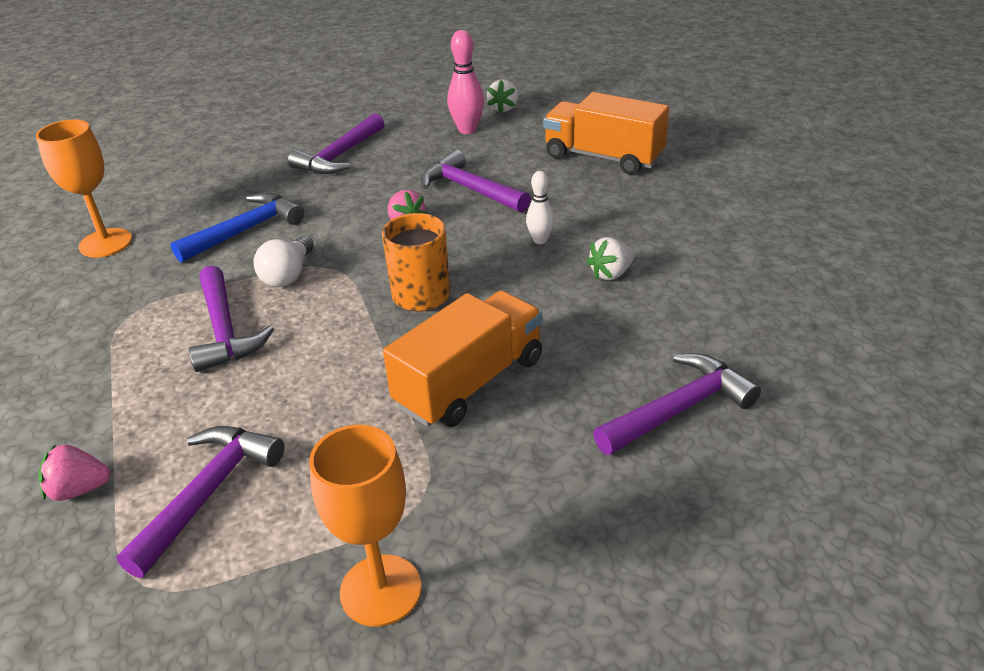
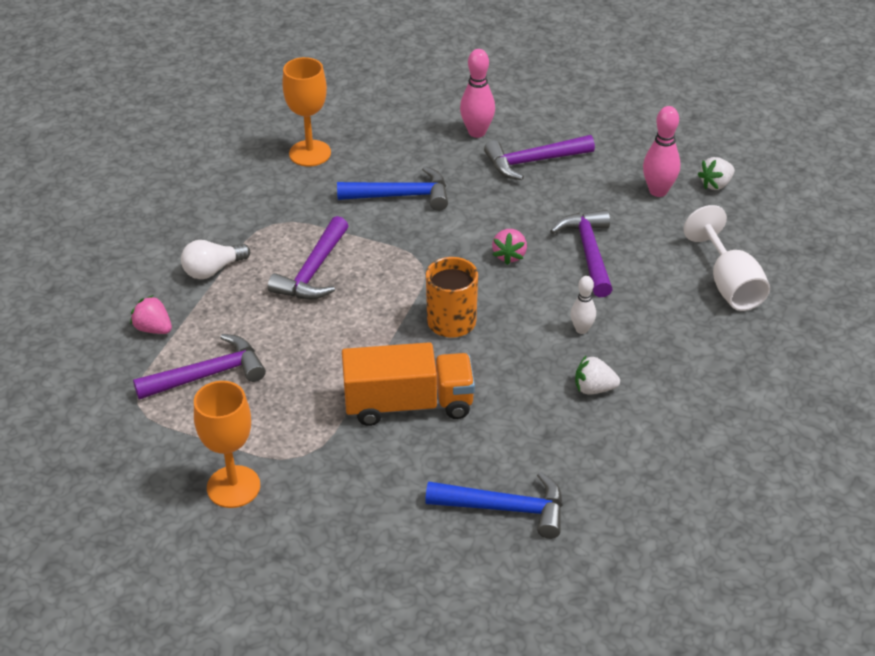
camera: 40 degrees right, 5 degrees up
white light bulb [254,236,314,287] -> white light bulb moved to [181,240,250,279]
orange truck [543,92,669,175] -> white goblet [683,205,770,311]
purple hammer [593,353,761,455] -> blue hammer [425,472,563,539]
none -> pink bowling pin [460,49,495,138]

